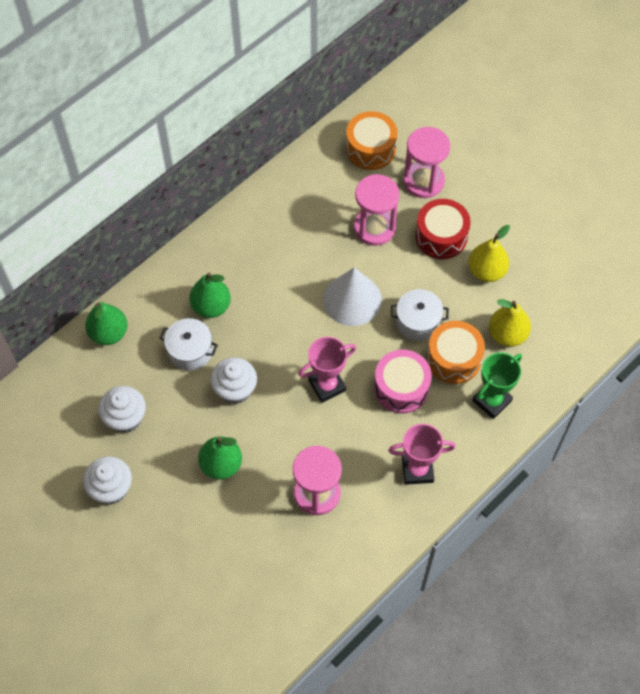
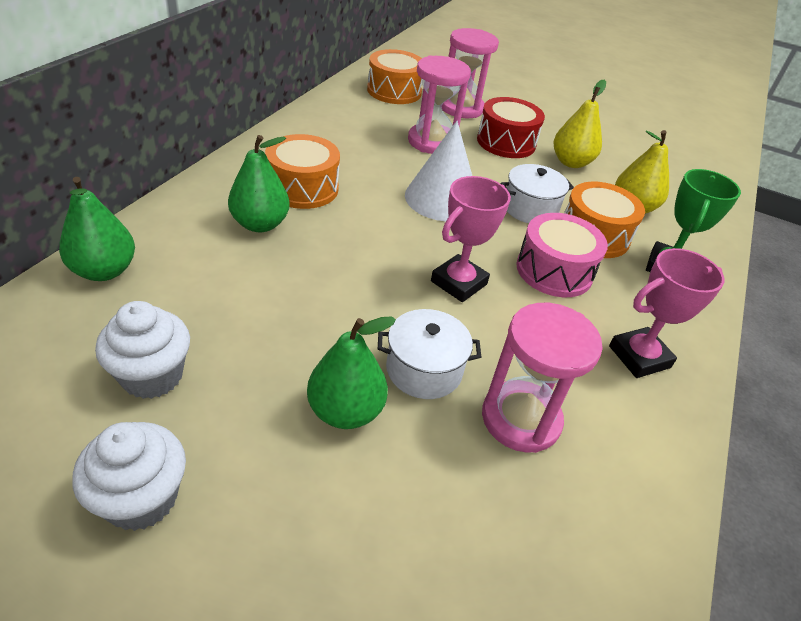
camera: 25 degrees left, 20 degrees down
white pot [159,318,218,371] -> white pot moved to [378,309,481,399]
white cupcake [210,357,257,404] -> none
none -> orange drum [265,134,340,209]

